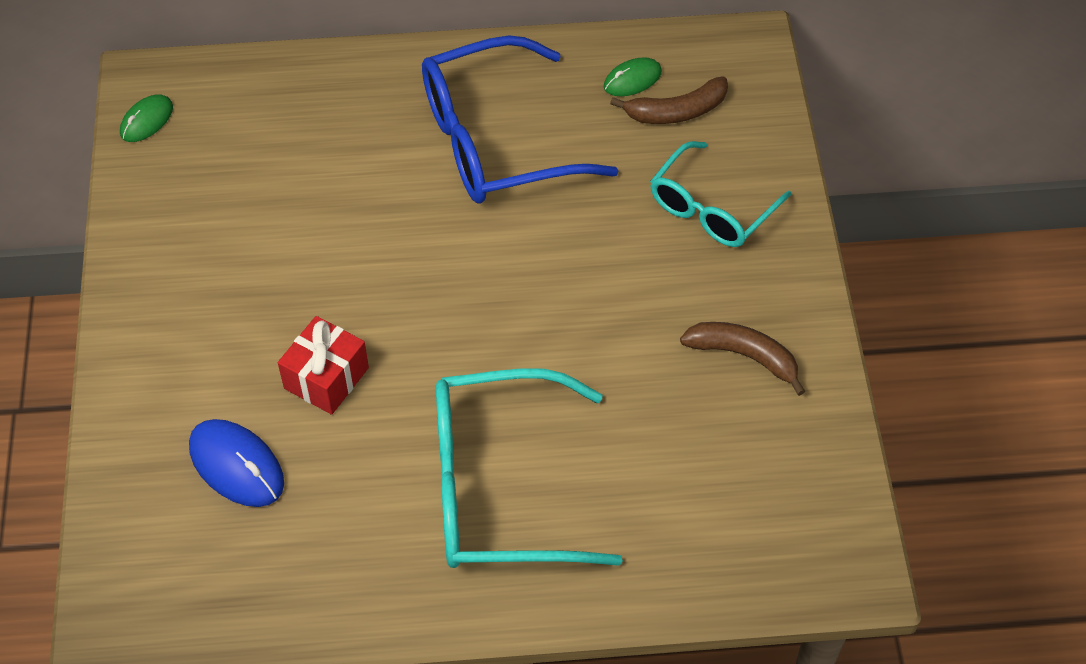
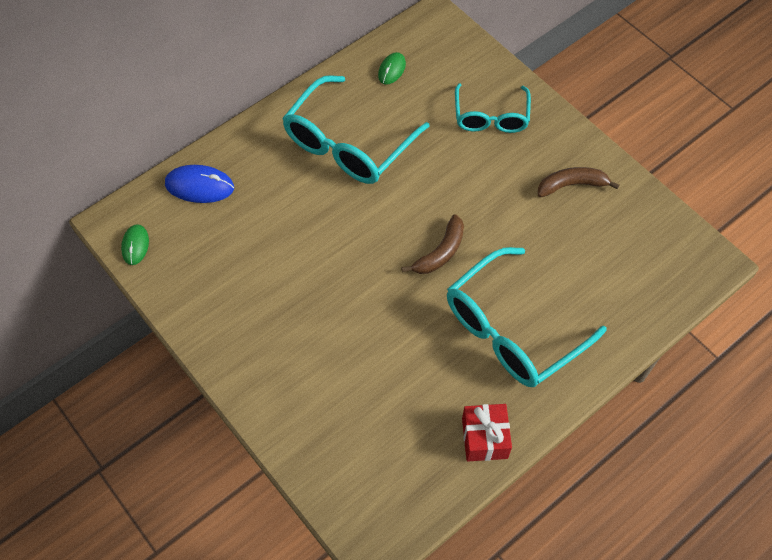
camera: 35 degrees left, 5 degrees up
blue mouse [189,419,284,507] -> blue mouse moved to [165,165,234,203]
red gift [278,316,369,415] -> red gift moved to [462,404,512,462]
blue glasses [422,36,619,204] -> turquoise glasses [282,75,430,184]
brown banana [610,76,728,124] -> brown banana moved to [401,214,464,274]

